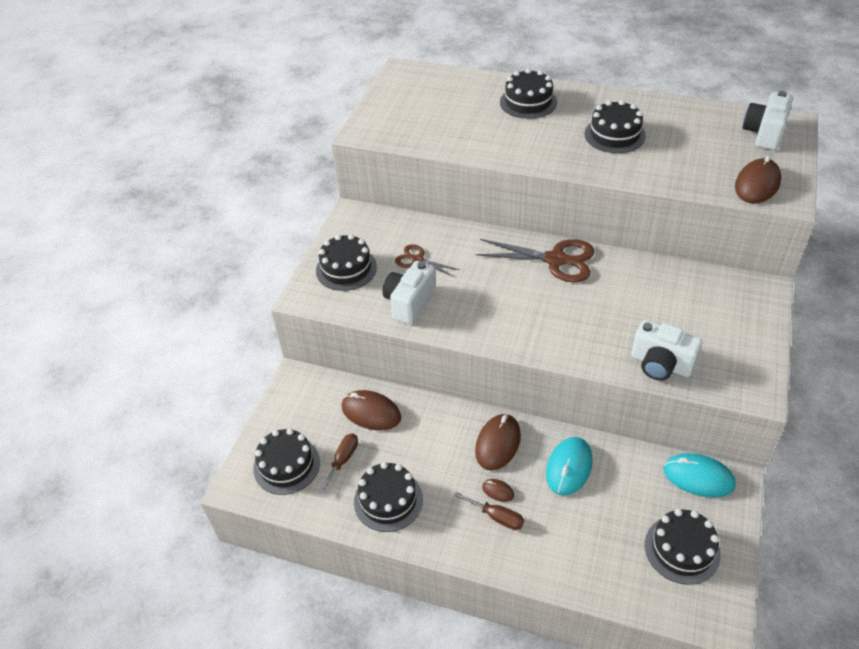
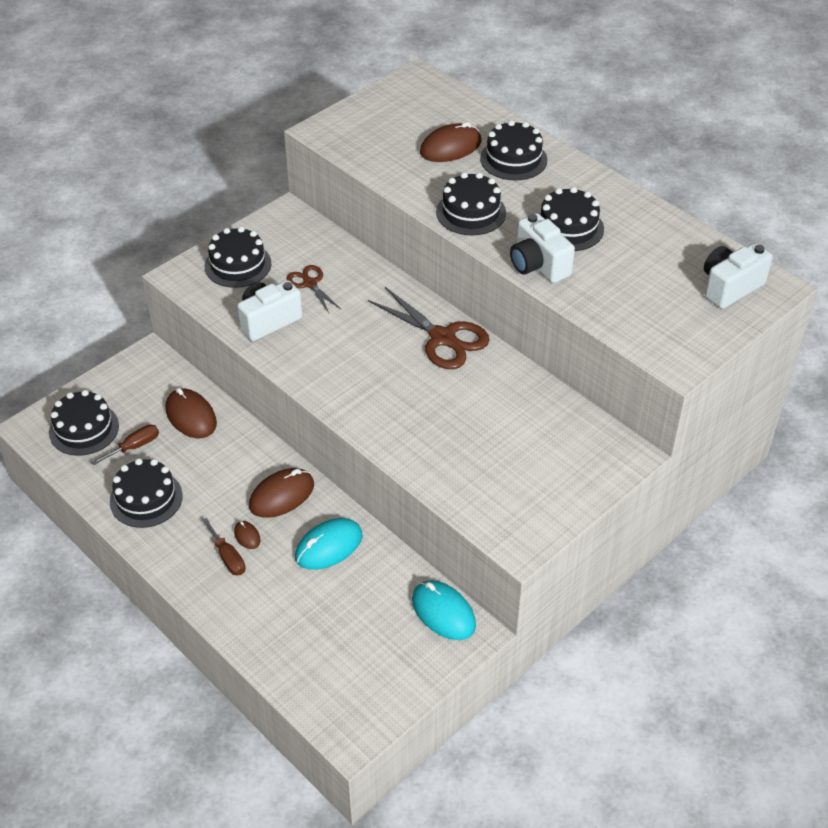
camera: 25 degrees right, 0 degrees up
white camera [631,320,702,381] -> white camera moved to [510,213,575,283]
black cake [645,509,721,585] -> black cake moved to [436,172,506,235]
brown mouse [735,156,781,203] -> brown mouse moved to [420,122,481,162]

